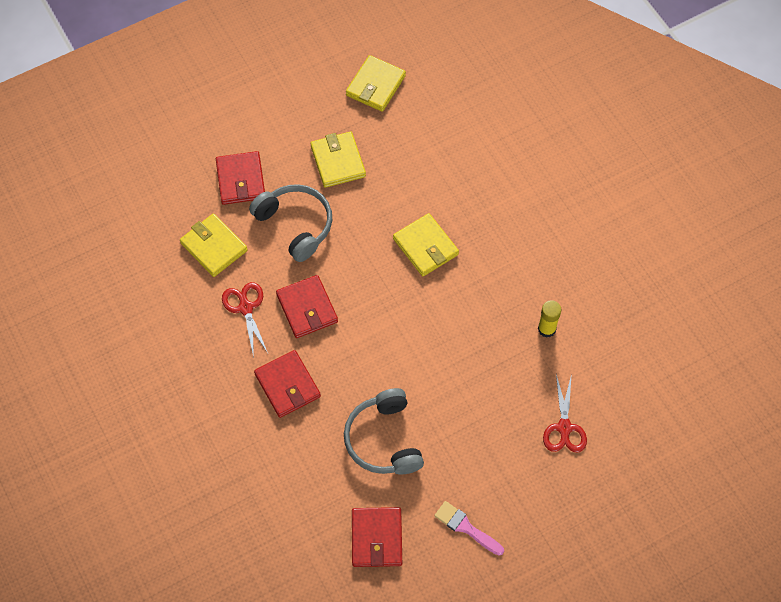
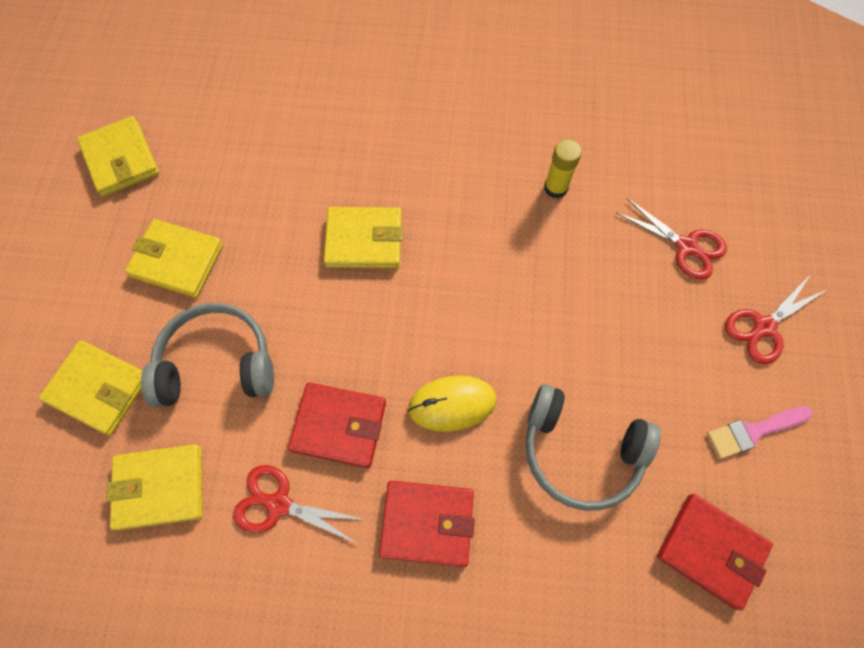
camera: 55 degrees left, 5 degrees up
red wallet [216,151,265,205] -> yellow wallet [39,340,142,435]
none -> yellow mouse [408,376,496,432]
none -> red scissors [725,276,826,364]

